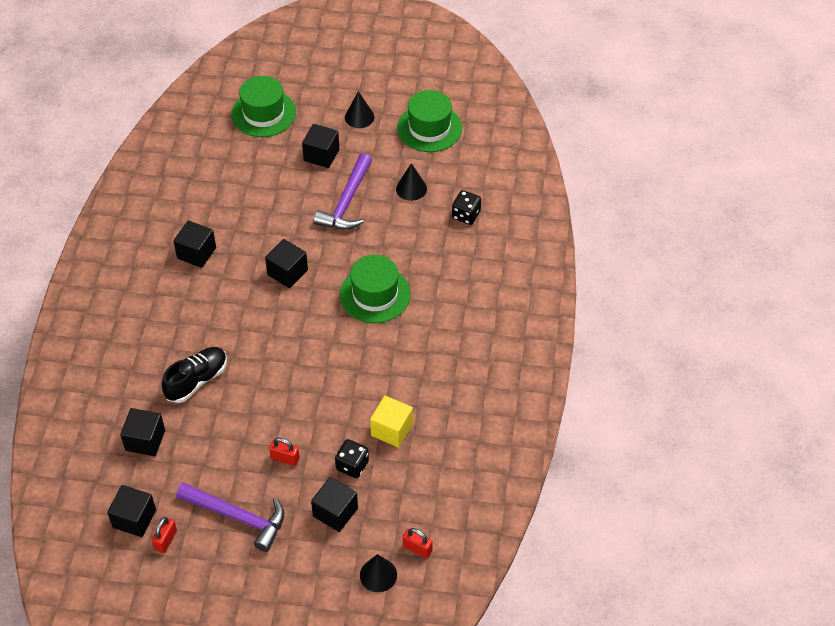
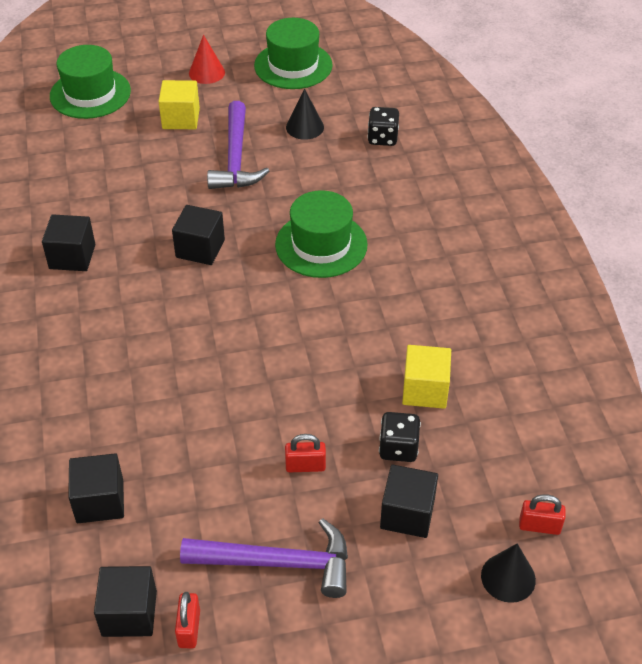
camera: 20 degrees left, 5 degrees down
black shoe [162,347,227,403] -> none
black cube [302,124,339,168] -> yellow cube [158,80,200,129]
black cone [345,91,375,128] -> red cone [189,35,225,84]

